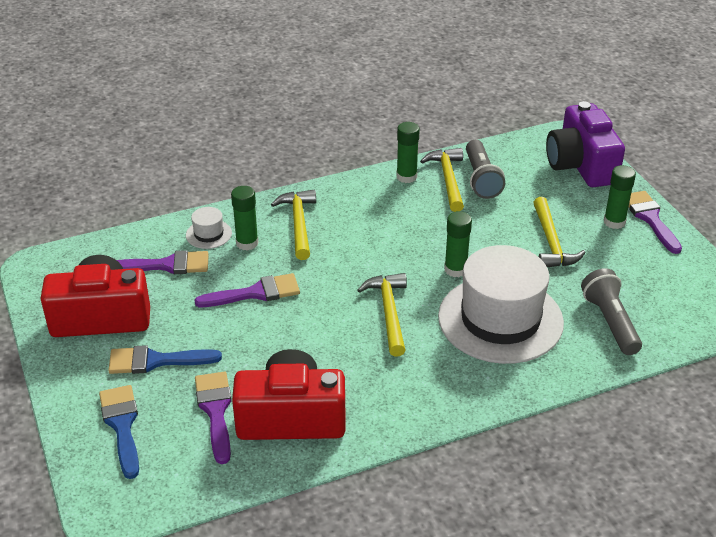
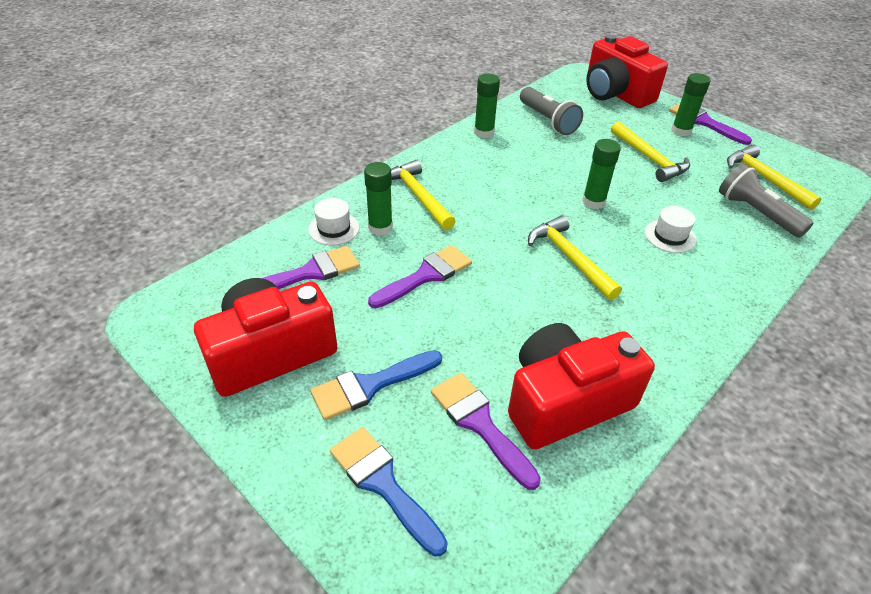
camera: 25 degrees left, 5 degrees up
yellow hammer [420,148,464,212] -> yellow hammer moved to [727,145,822,210]
white hat [438,245,564,364] -> white hat [645,206,697,253], size x0.40
purple camera [546,101,625,187] -> red camera [586,34,668,108]

